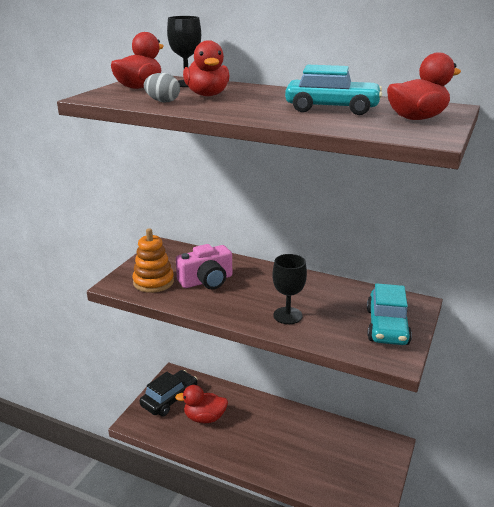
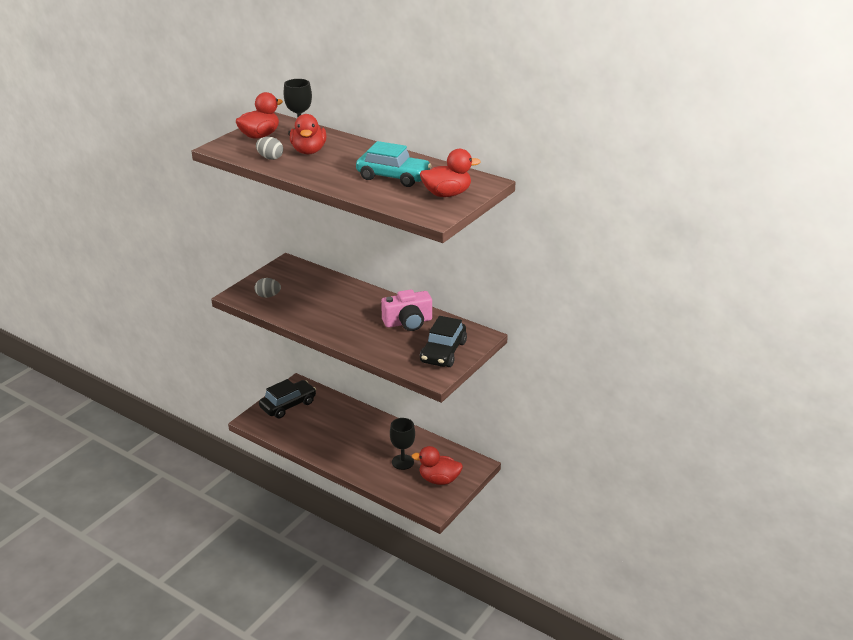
camera: 10 degrees right, 5 degrees up
orange stacking toy [132,228,174,293] -> grey egg [255,278,281,298]
red duck [175,385,228,423] -> red duck moved to [412,446,463,485]
pink camera [176,244,232,289] -> pink camera moved to [381,289,432,331]
black goblet [272,254,307,324] -> black goblet moved to [390,418,415,470]
turquoise car [367,283,412,345] -> black car [420,316,467,367]

